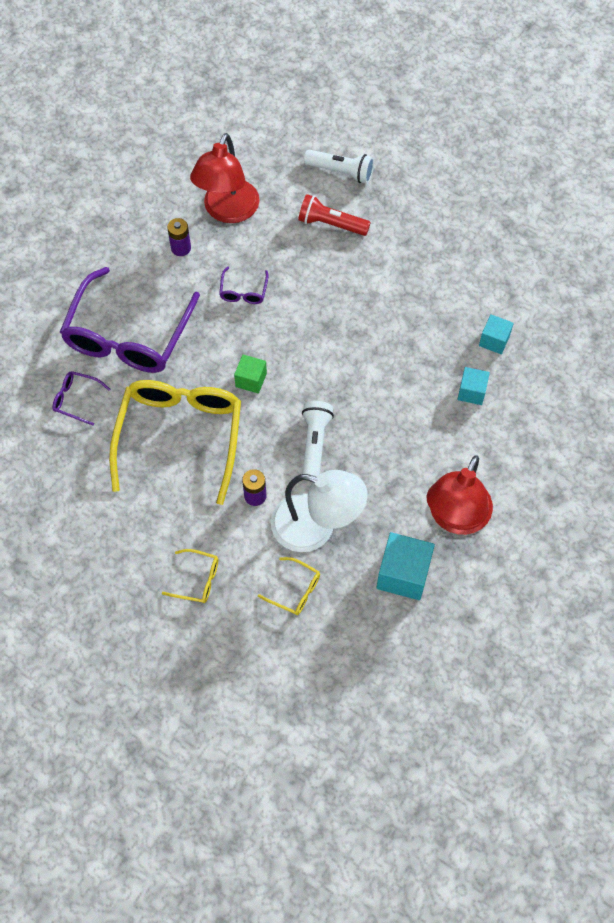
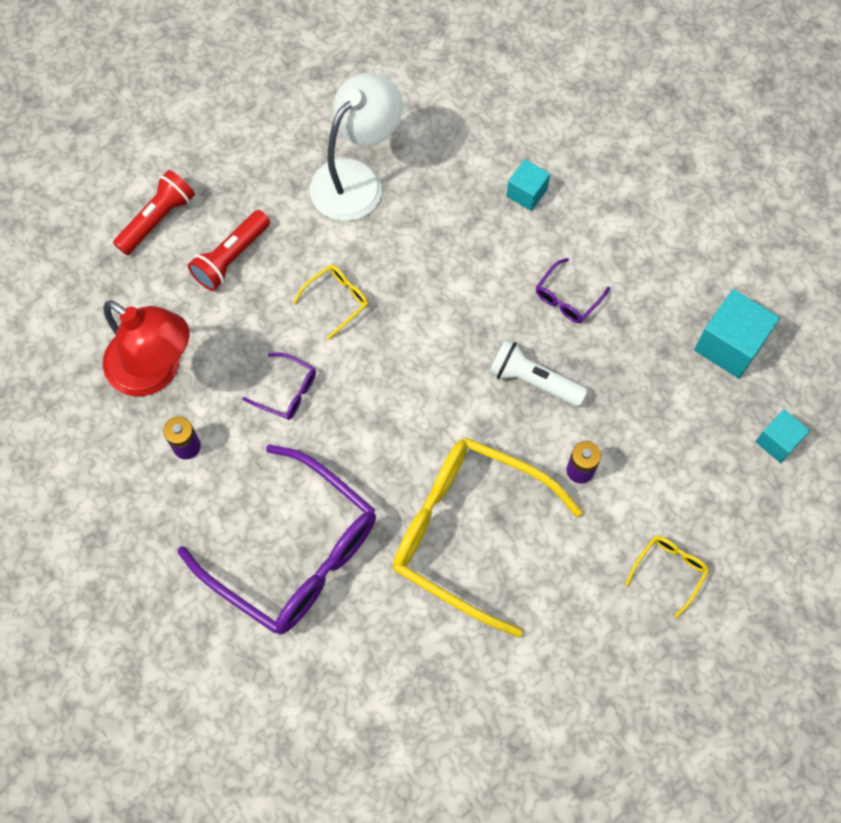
camera: 70 degrees left, 5 degrees up
purple glasses [52,371,111,426] -> purple glasses moved to [536,258,610,323]
green cube [234,354,267,394] -> none
yellow glasses [258,557,320,615] -> yellow glasses moved to [293,265,368,340]
white lamp [271,470,368,552] -> white lamp moved to [310,72,402,221]
white flashlight [304,150,374,184] -> red flashlight [113,170,195,255]
red lamp [427,455,493,535] -> none
turquoise cube [479,314,514,354] -> turquoise cube moved to [755,409,810,463]

